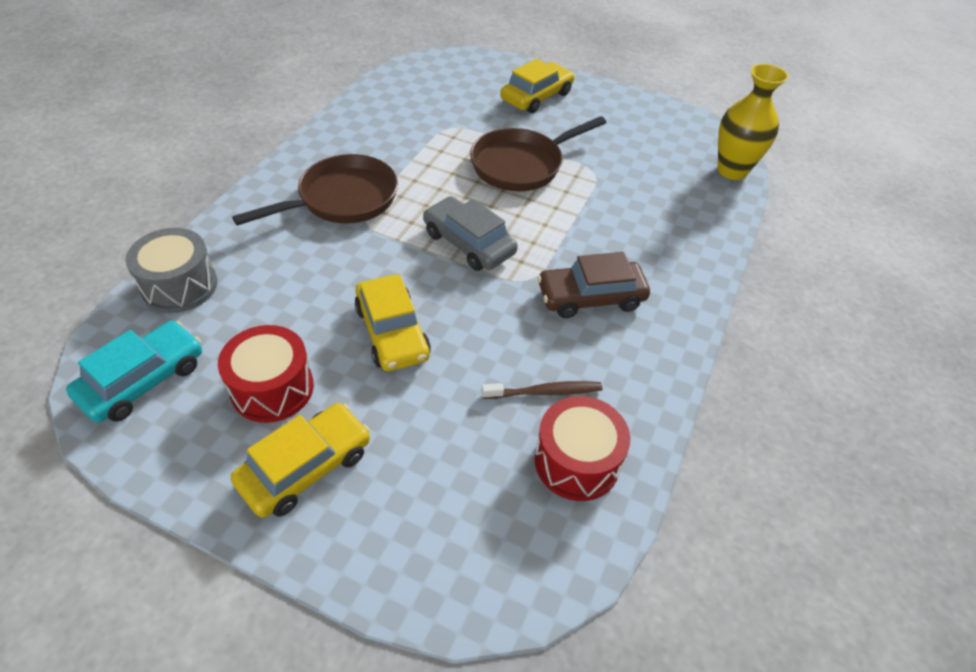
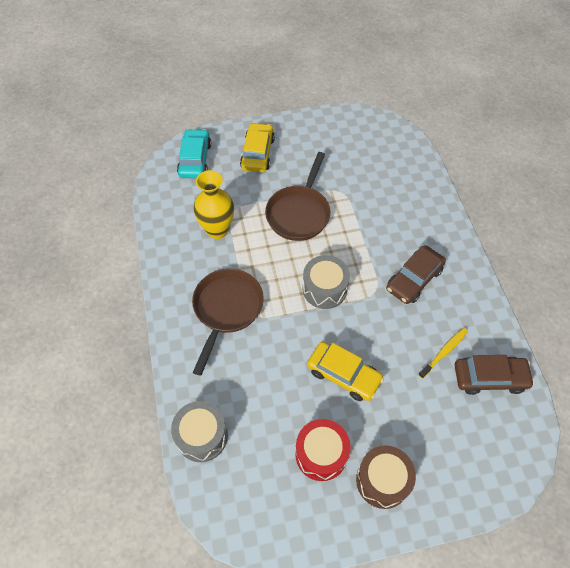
camera: 35 degrees left, 10 degrees up
turquoise car [66,321,202,423] -> turquoise car moved to [177,129,211,178]
yellow car [231,403,370,518] -> brown drum [356,445,416,509]
grey car [423,196,518,271] -> grey drum [303,255,350,309]
brown toothbrush [482,381,602,399] -> yellow toothbrush [418,328,468,379]
red drum [534,396,630,501] -> brown car [455,355,535,395]
yellow vase [718,64,789,180] -> yellow vase moved to [193,170,234,239]

